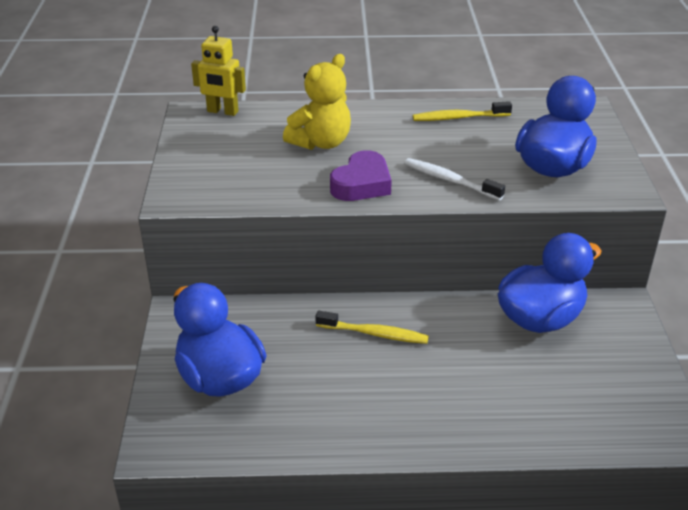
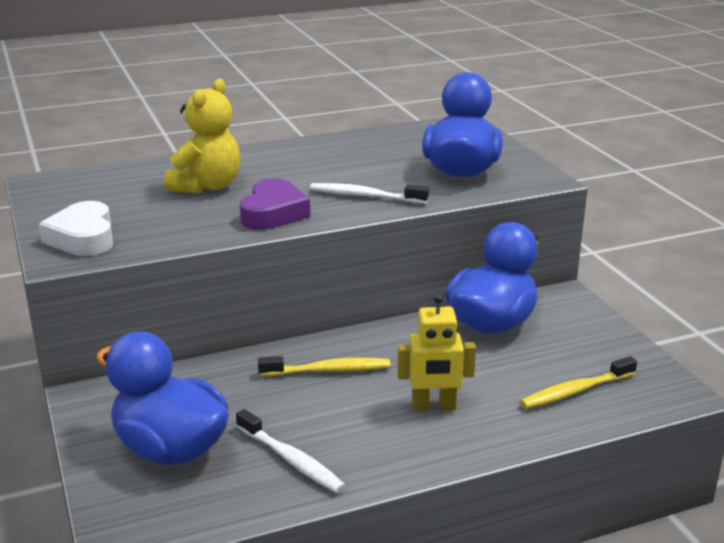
camera: 20 degrees left, 10 degrees down
yellow robot [191,26,246,116] -> yellow robot moved to [397,294,476,411]
yellow toothbrush [413,101,512,121] -> yellow toothbrush moved to [520,356,637,409]
none -> white heart [39,201,113,256]
none -> white toothbrush [236,409,346,493]

